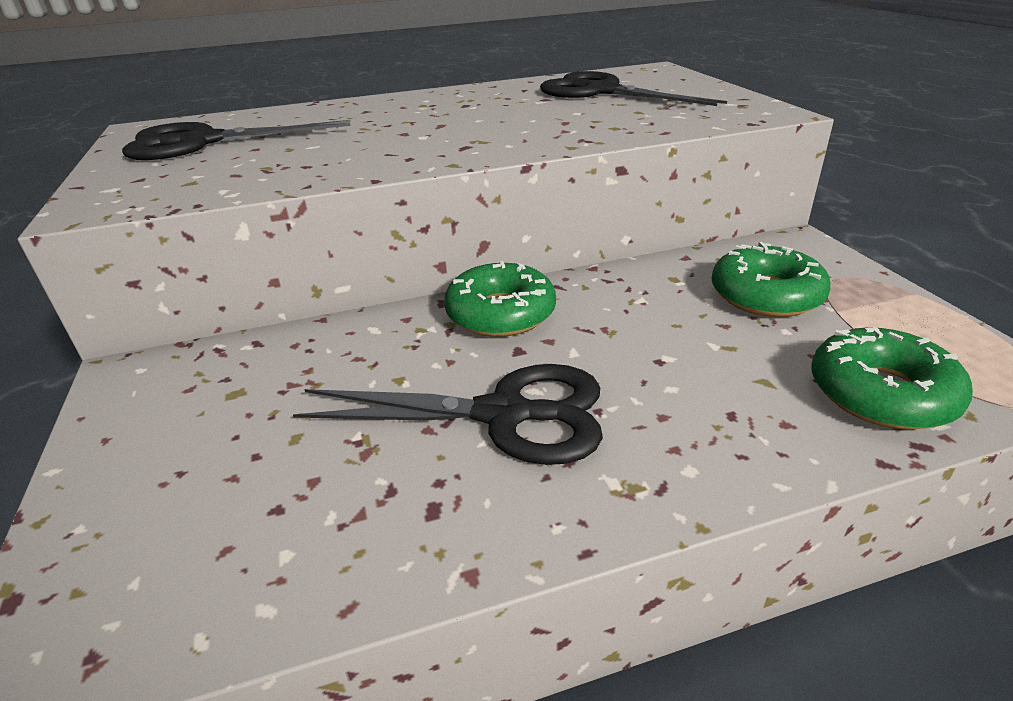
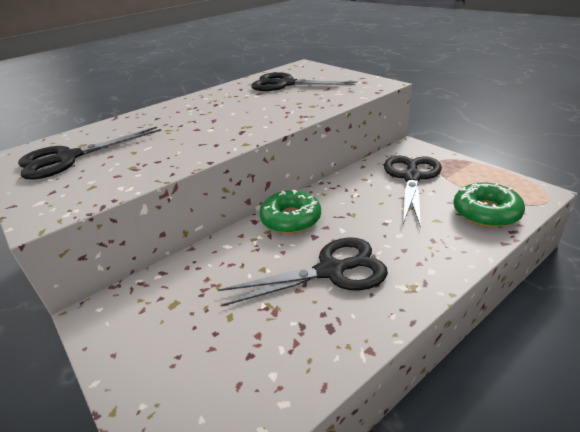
camera: 20 degrees left, 0 degrees up
green donut [712,242,831,317] -> black scissors [384,155,442,225]

